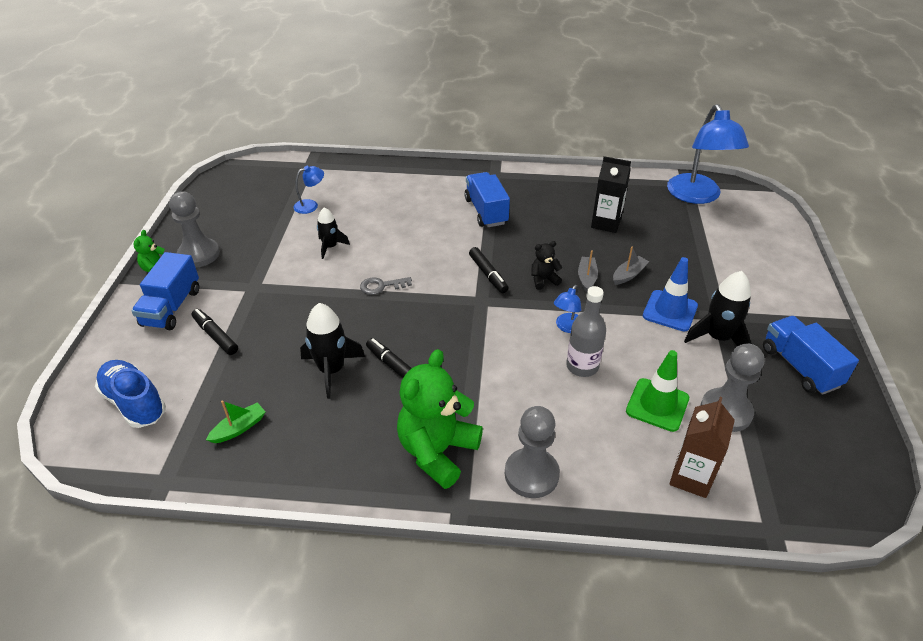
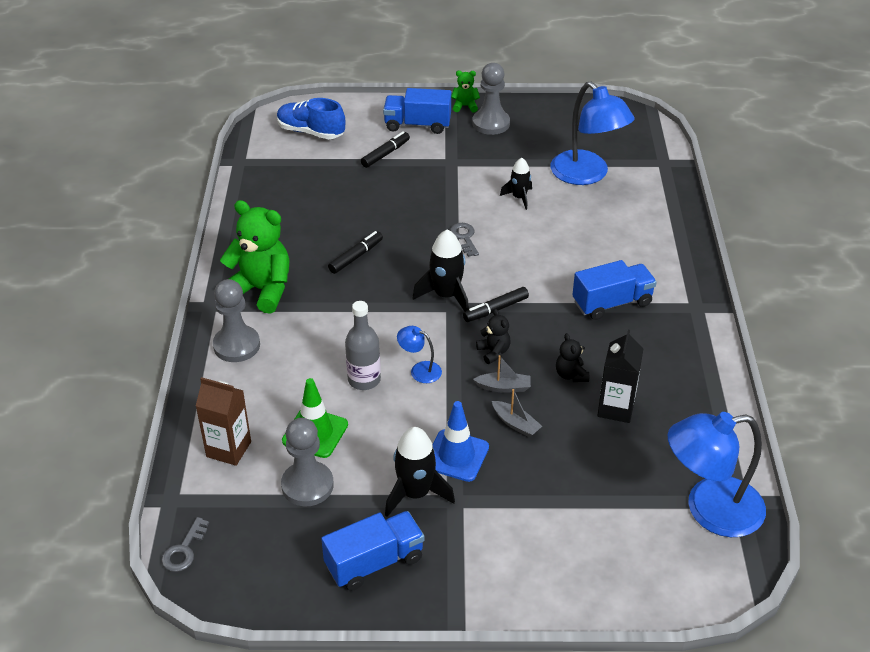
camera: 85 degrees right, 0 degrees up
blue shoe [95,360,166,428] -> blue shoe turned 105 degrees counterclockwise [277,98,345,139]
green boat [206,401,265,443] -> none
blue lamp [293,166,324,214] -> blue lamp [551,82,635,185], size x2.23
black rocket [300,303,365,399] -> black rocket moved to [413,229,469,312]
none -> grey key [161,517,209,572]
none -> black teddy bear [556,333,589,382]

